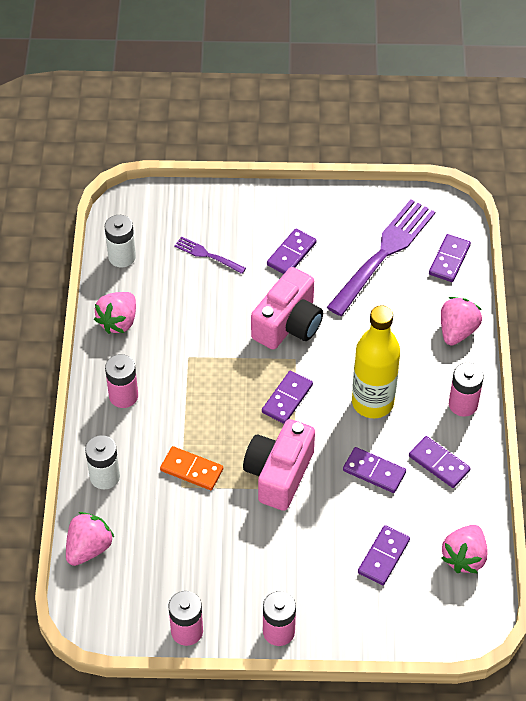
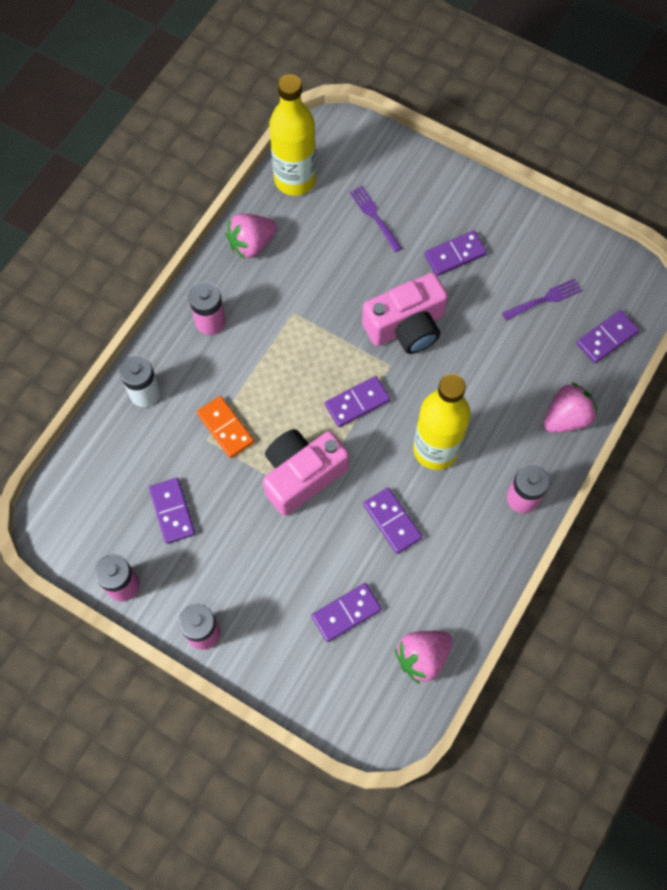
camera: 30 degrees right, 15 degrees up
pink strawberry [66,512,114,566] -> none
white battery [105,215,136,267] -> yellow bottle [269,74,316,196]
purple fork [327,199,435,316] -> purple fork [502,278,582,321], size x0.47
purple domino [409,436,471,488] -> purple domino moved to [149,478,195,544]

